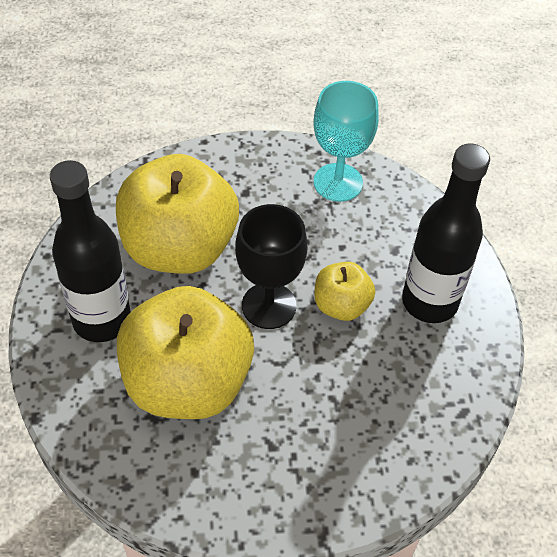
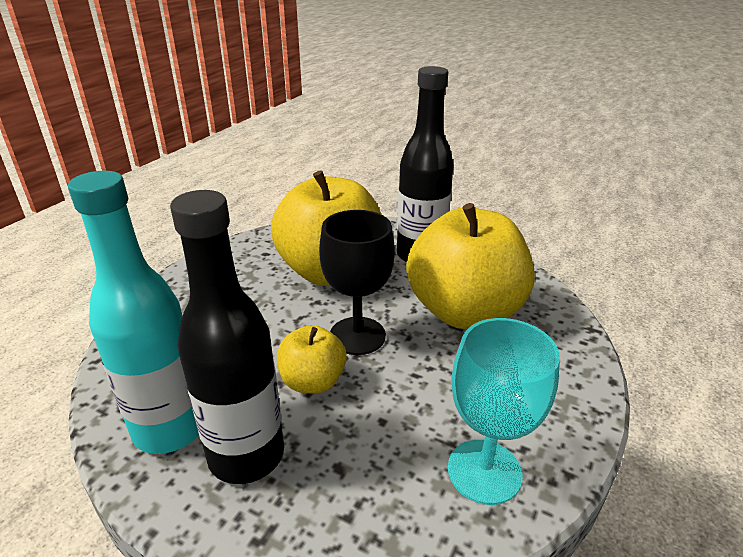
camera: 125 degrees right, 20 degrees down
none -> turquoise bottle [68,171,199,454]

